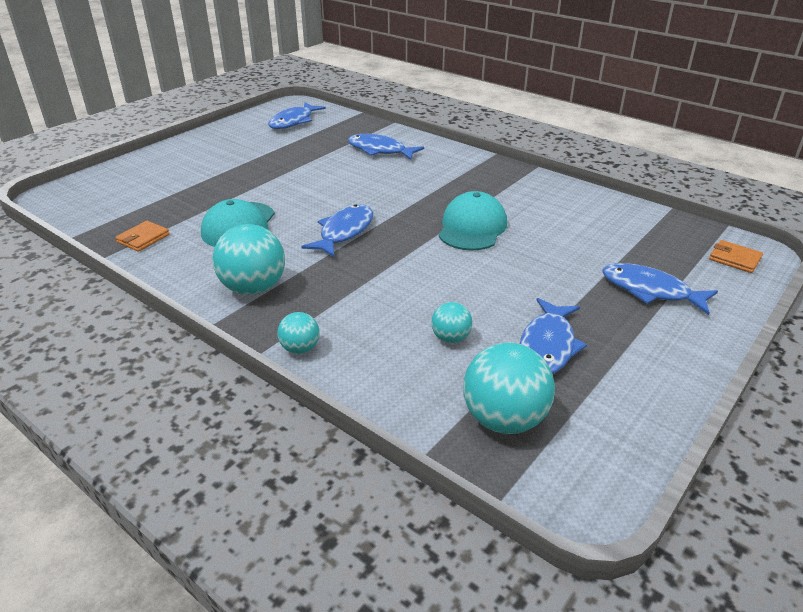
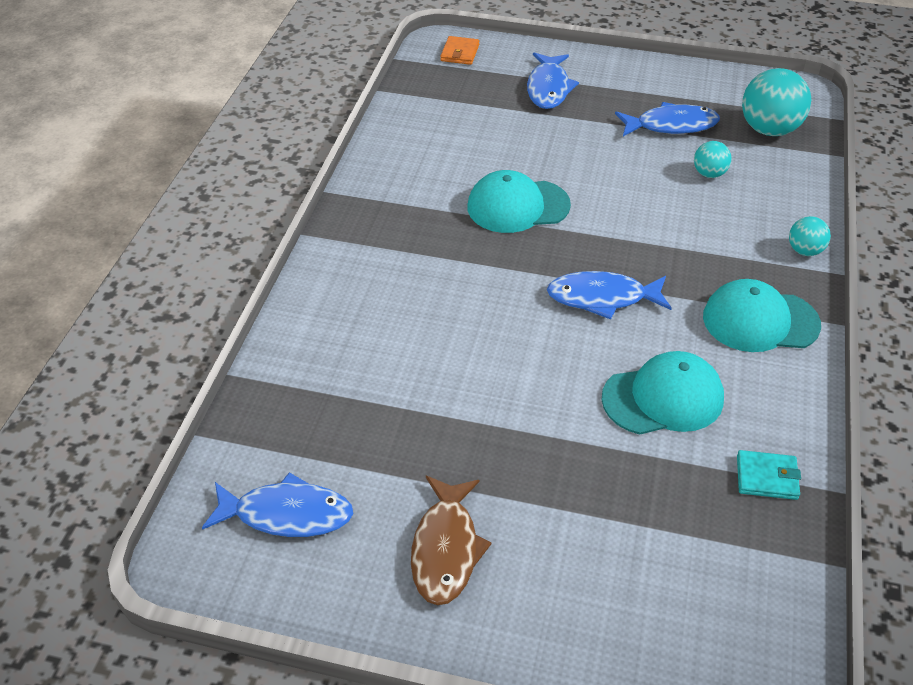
camera: 115 degrees left, 10 degrees up
orange wallet [115,221,170,252] -> turquoise wallet [737,450,801,500]
turquoise ball [213,224,285,295] -> turquoise cap [703,279,821,352]
blue fish [348,134,424,160] -> none
none -> brown fish [411,476,492,605]

